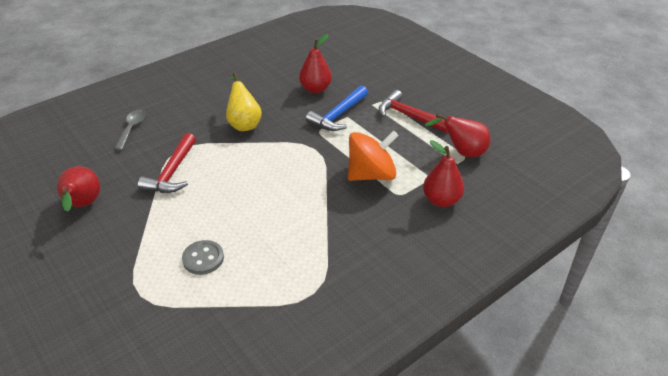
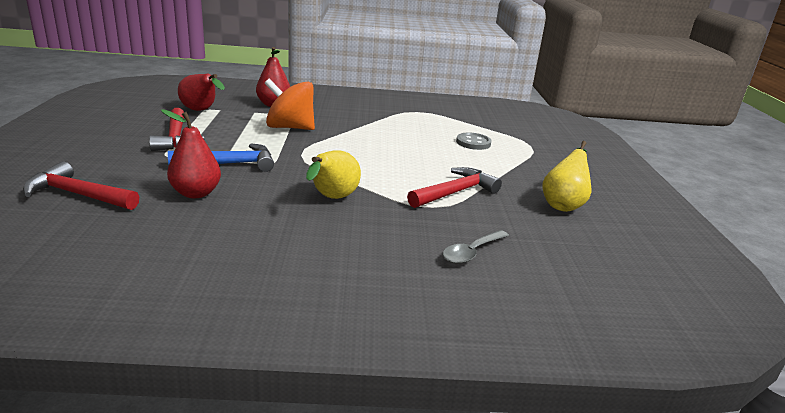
camera: 145 degrees left, 15 degrees down
red pear [57,166,100,211] -> yellow pear [542,141,591,212]
none -> red hammer [23,161,139,210]

